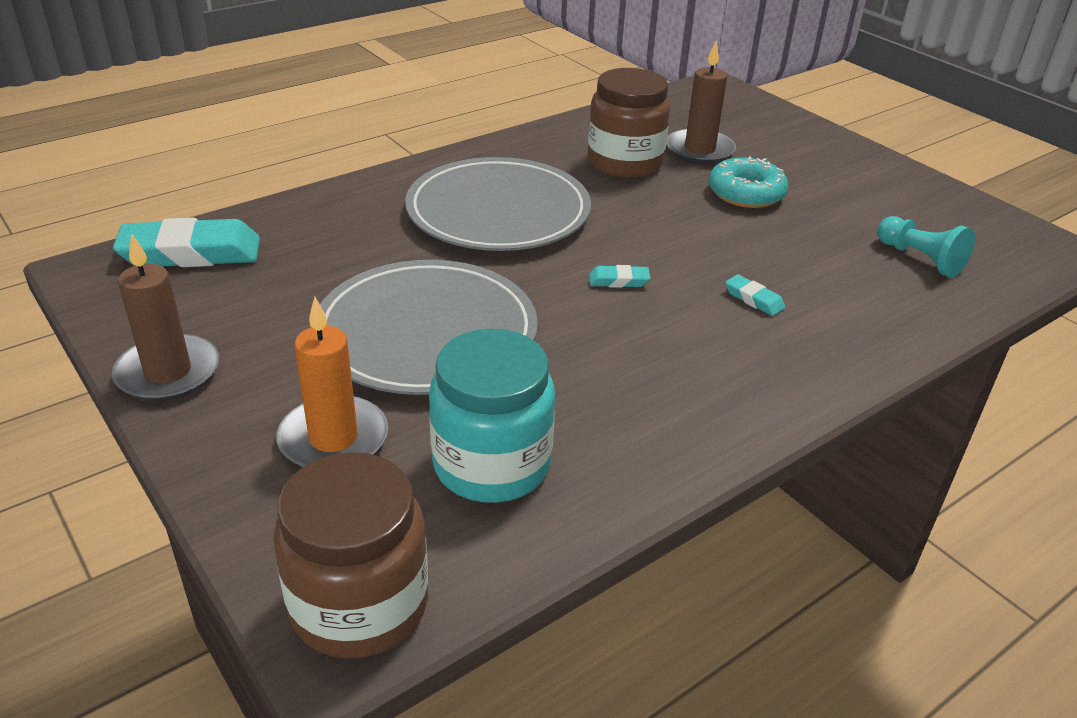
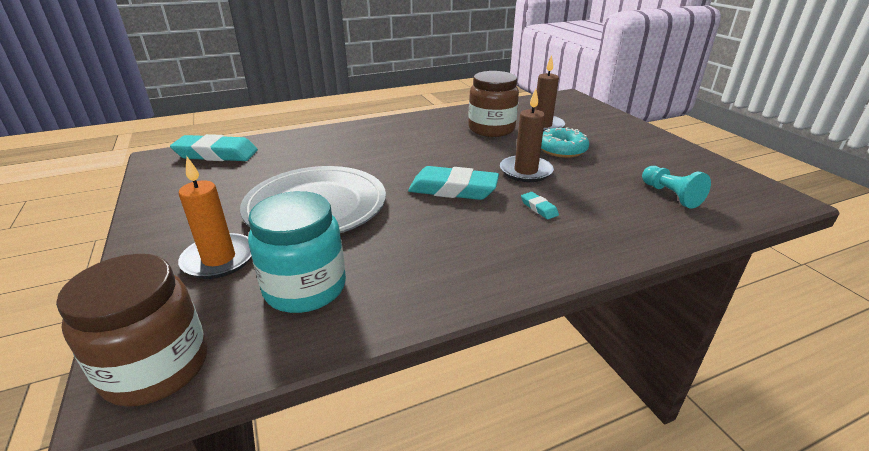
camera: 15 degrees right, 5 degrees down
brown candle [112,234,219,401] -> brown candle moved to [500,89,554,182]
grey plate [405,157,591,251] -> none
turquoise eraser [589,265,650,288] -> turquoise eraser [408,166,499,200], size x2.24

